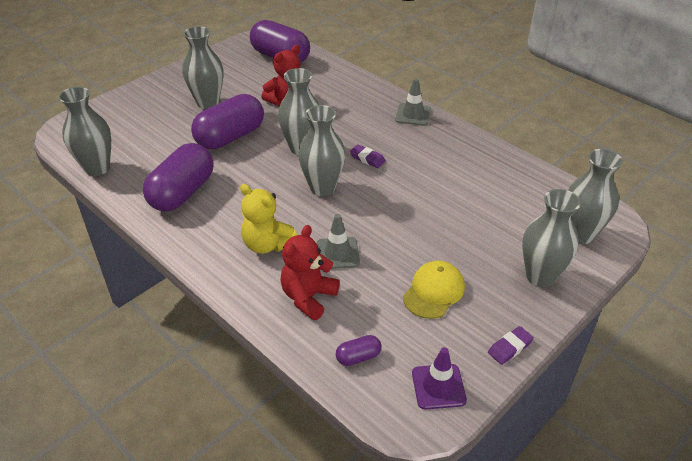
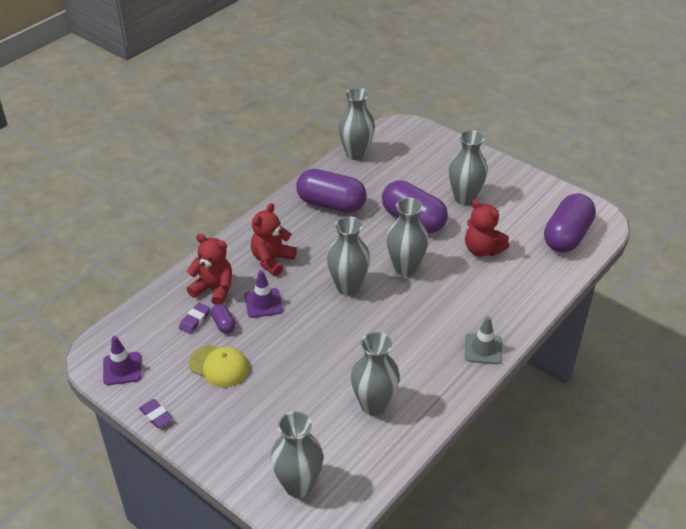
camera: 85 degrees right, 0 degrees up
yellow teddy bear [240,184,297,254] -> red teddy bear [251,203,297,276]
grey traffic cone [317,214,360,269] -> purple traffic cone [245,270,283,318]
purple capsule [336,335,381,366] -> purple capsule moved to [211,304,235,333]
purple eraser [350,144,386,168] -> purple eraser moved to [179,303,211,334]
grey vase [522,189,581,287] -> grey vase moved to [351,332,400,416]

